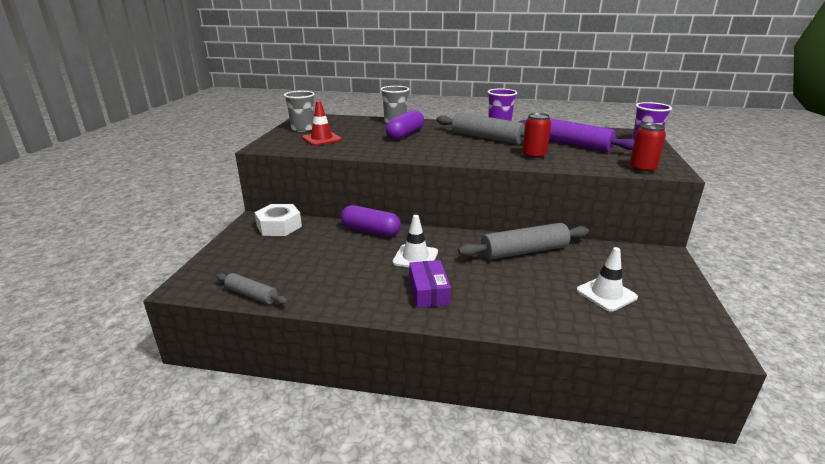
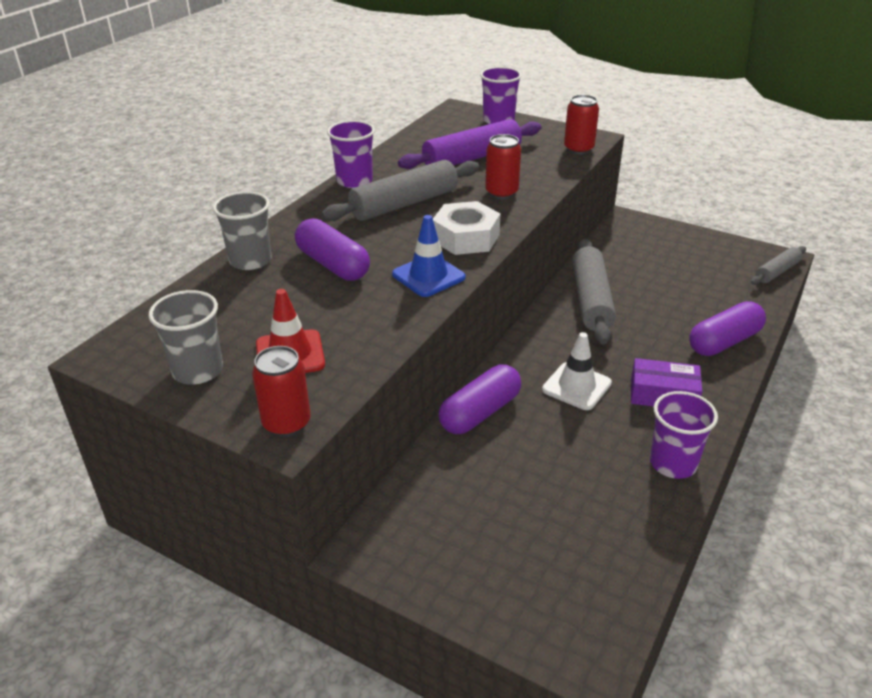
camera: 70 degrees left, 10 degrees up
grey rolling pin [216,273,288,304] -> grey rolling pin moved to [751,246,806,285]
white nut [254,204,302,236] -> white nut moved to [433,201,500,255]
white traffic cone [577,247,638,312] -> none
none -> red can [252,346,310,437]
none -> blue traffic cone [392,215,466,297]
none -> purple cup [650,391,718,479]
none -> purple capsule [689,301,766,356]

